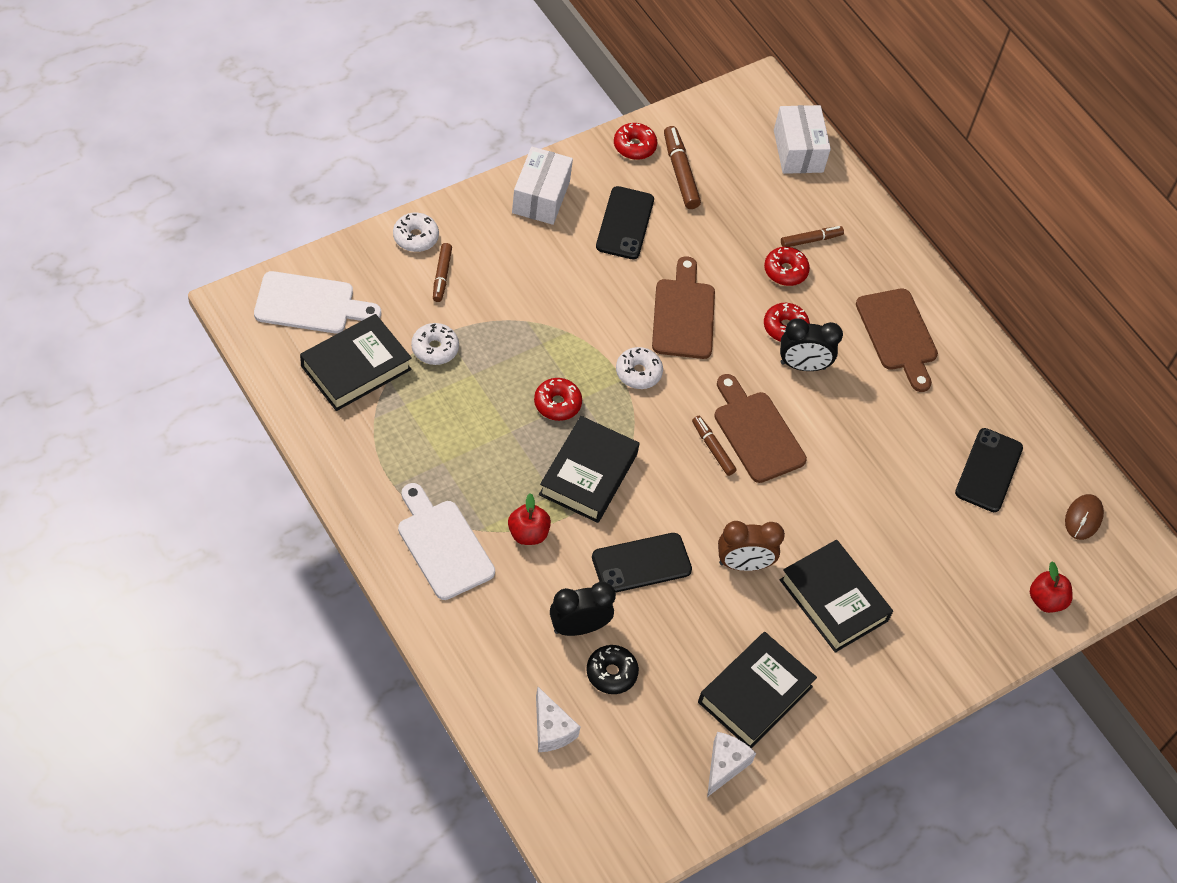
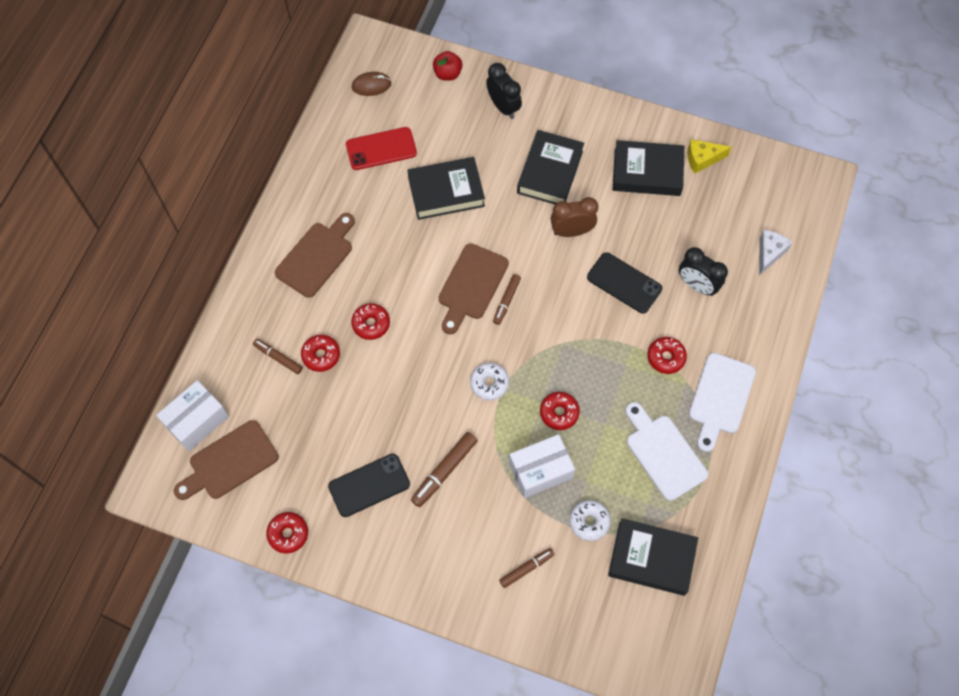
camera: 120 degrees left, 10 degrees up
white cutting board [254,271,381,333] -> white cutting board moved to [625,402,708,501]
white donut [393,213,439,252] -> none
red apple [508,493,551,545] -> red donut [648,337,687,374]
white box [512,147,573,225] -> white box moved to [509,434,575,498]
black book [539,416,639,523] -> black book moved to [407,157,485,220]
black donut [586,645,639,694] -> none
brown cutting board [652,256,715,359] -> brown cutting board moved to [174,420,279,500]
brown marker [664,126,701,209] -> brown marker moved to [411,432,478,507]
white cheese [707,732,756,797] -> yellow cheese [688,139,732,174]
brown clock [718,521,785,571] -> brown clock turned 60 degrees counterclockwise [551,197,598,237]
black clock [780,318,843,371] -> black clock moved to [486,63,522,119]
black phone [955,428,1023,512] -> red phone [346,127,417,170]

